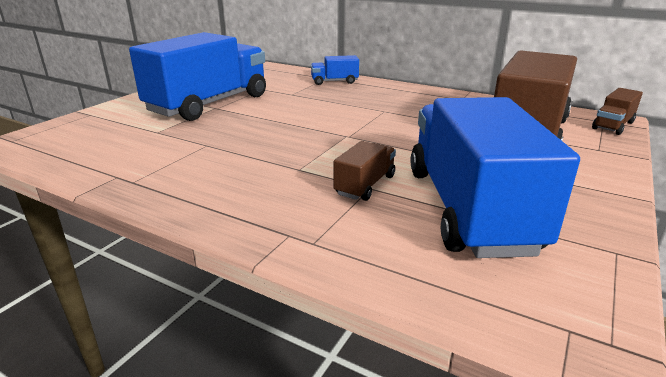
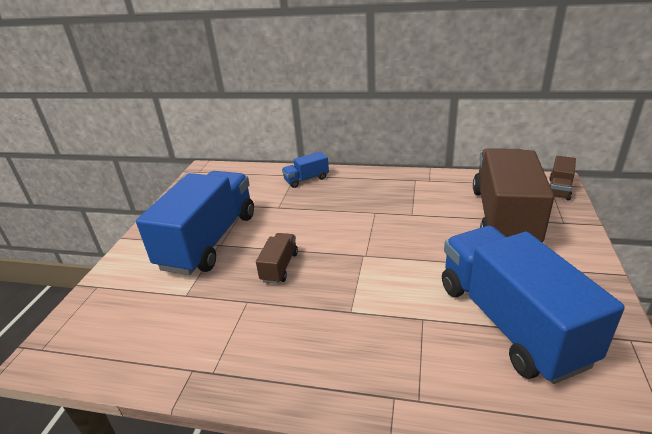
camera: 15 degrees left, 5 degrees up
brown truck [334,141,396,201] -> brown truck moved to [256,233,298,284]

